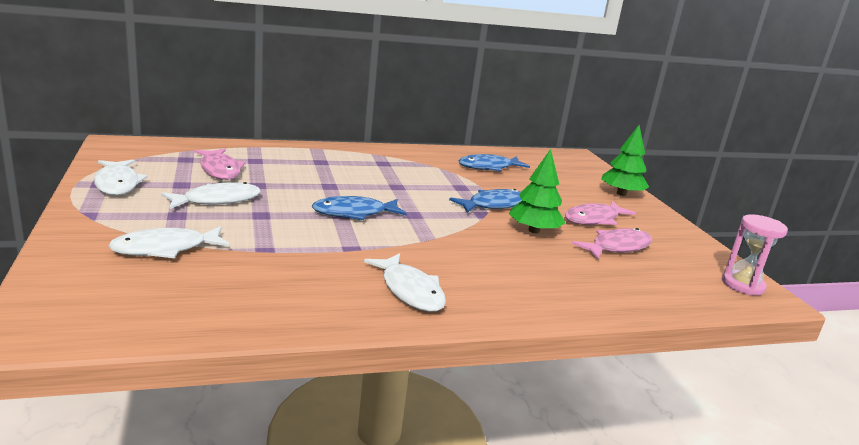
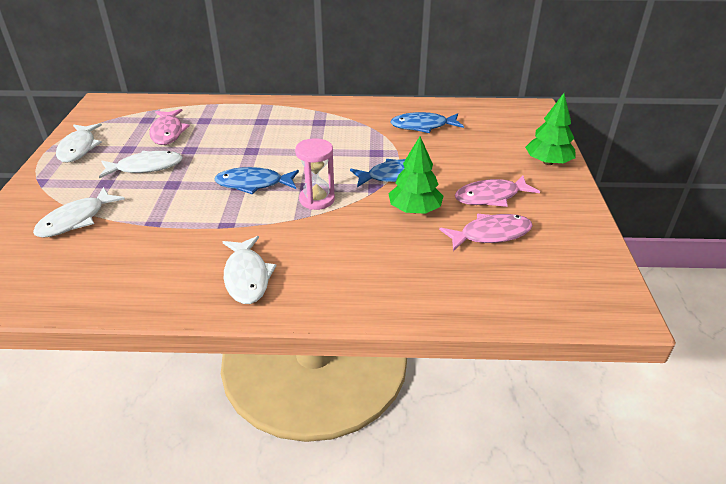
camera: 20 degrees right, 15 degrees up
white fish [108,226,230,258] -> white fish turned 45 degrees counterclockwise [33,187,125,238]
pink hourglass [722,214,788,296] -> pink hourglass moved to [295,138,335,210]

